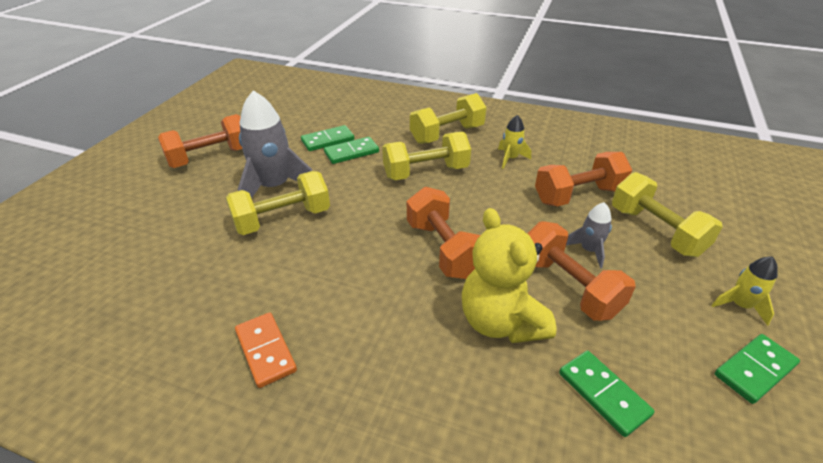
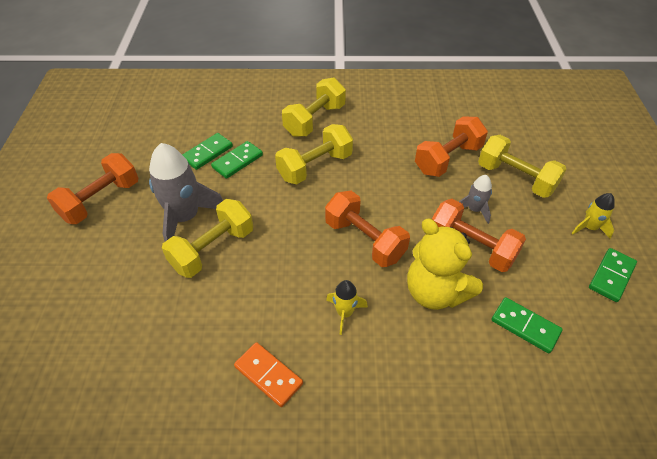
camera: 20 degrees left, 10 degrees up
yellow rocket [498,115,531,169] -> yellow rocket moved to [326,280,368,335]

